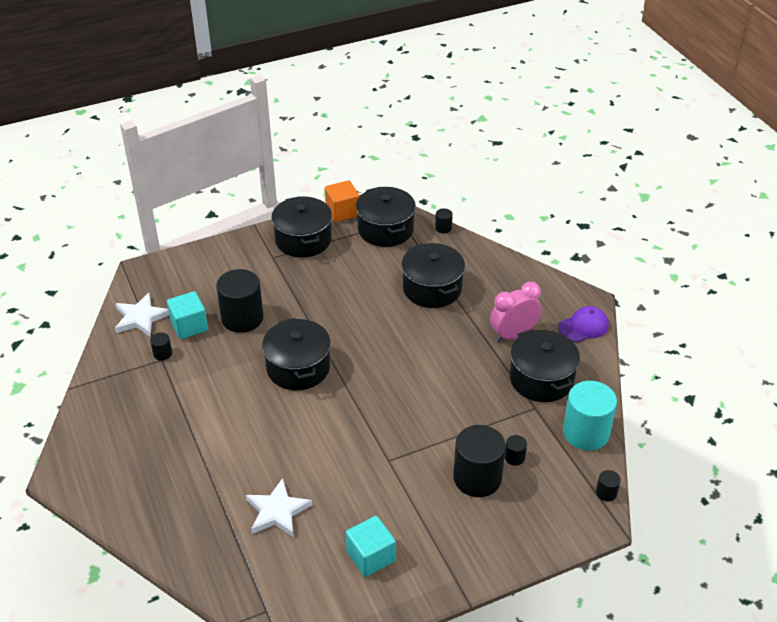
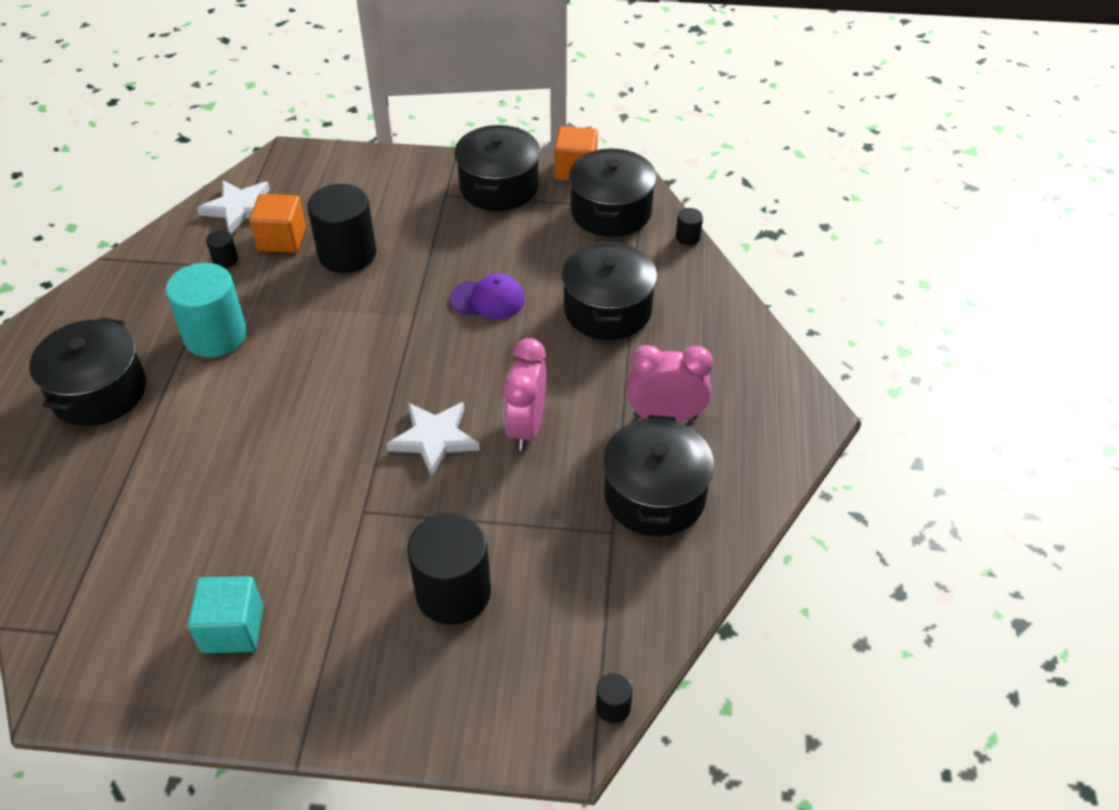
camera: 30 degrees right, 5 degrees up
turquoise cube [167,291,208,339] -> orange cube [249,194,306,253]
white star [246,478,312,537] -> white star moved to [386,402,480,477]
black pot [262,318,331,390] -> black pot moved to [29,317,146,426]
black cylinder [505,435,527,466] -> none
purple cap [558,306,609,342] -> purple cap moved to [450,274,525,319]
turquoise cylinder [563,381,617,450] -> turquoise cylinder moved to [165,263,247,358]
none -> pink clock [503,338,547,451]

